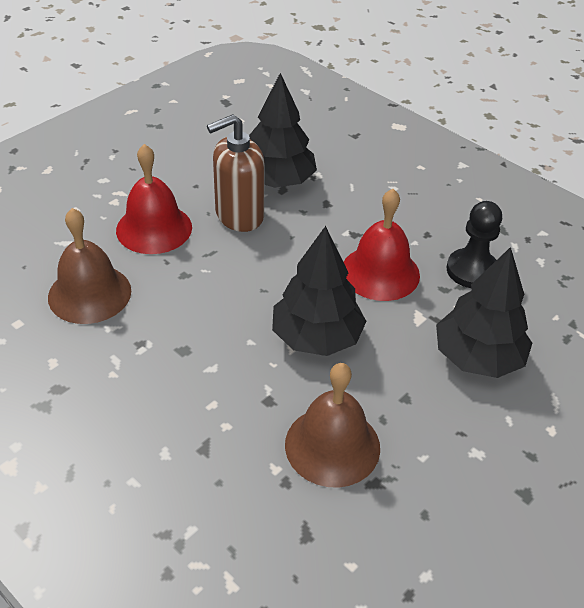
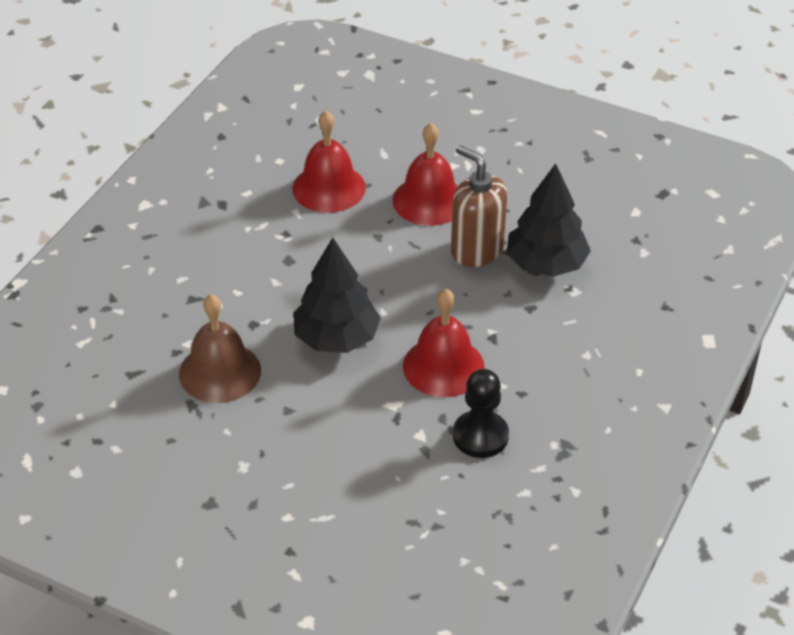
camera: 75 degrees right, 0 degrees up
brown bell [48,208,131,324] -> red bell [293,111,366,213]
black tree [436,247,532,378] -> none

